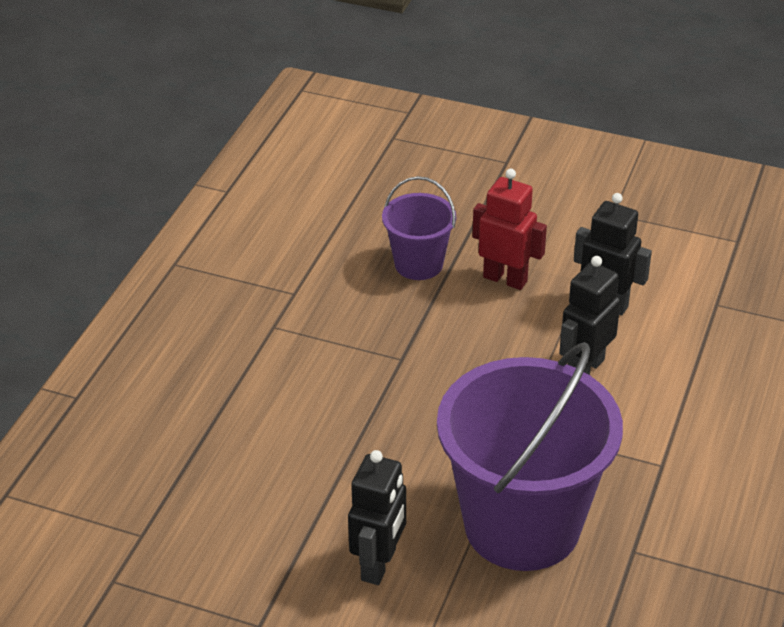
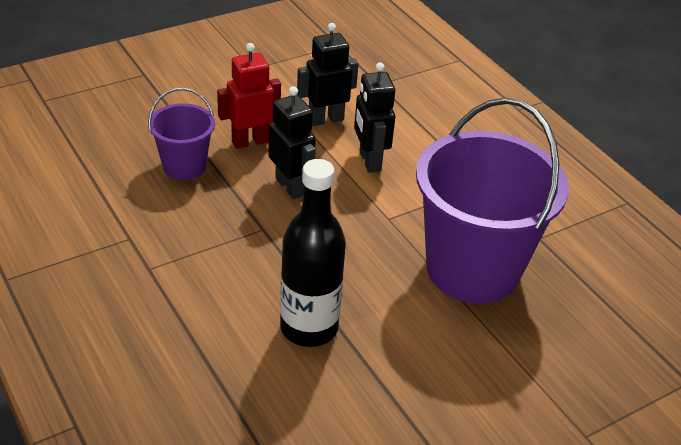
camera: 55 degrees left, 0 degrees up
black robot [348,450,406,585] -> black robot moved to [268,86,316,199]
none -> black bottle [280,159,346,347]

